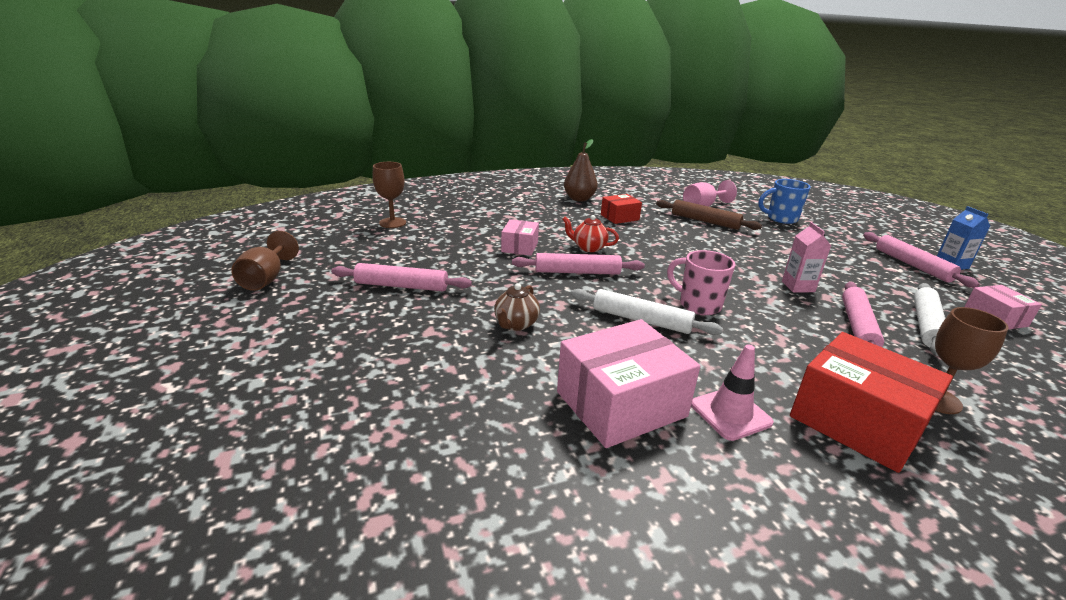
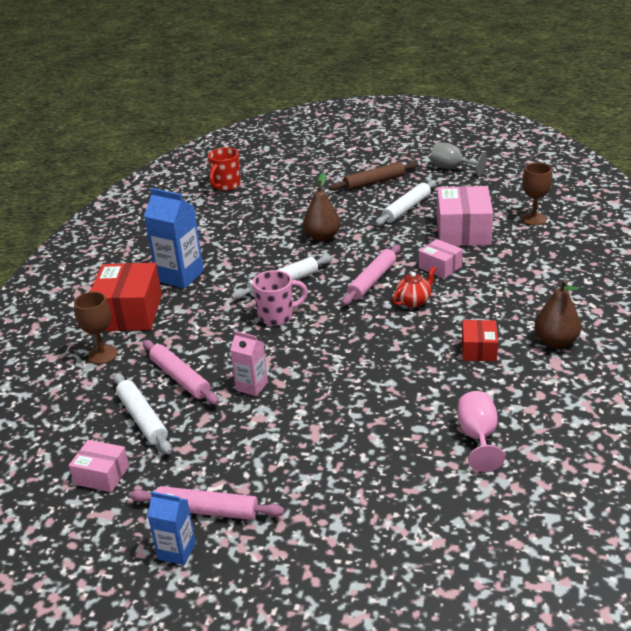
camera: 125 degrees right, 5 degrees up
brown goblet [231,231,299,291] -> grey goblet [430,142,487,176]
pink rolling pin [331,263,472,291] -> white rolling pin [375,180,436,226]
brown teapot [494,283,540,331] -> brown pear [303,173,340,241]
pink box [557,319,700,448] -> pink box moved to [437,186,493,246]
brown rolling pin [656,200,762,230] -> brown rolling pin moved to [329,162,418,191]
pink traffic cone [691,344,774,441] -> blue carton [144,188,204,288]
blue mug [759,179,811,224] -> none
red box [790,332,953,473] -> red box turned 75 degrees counterclockwise [90,263,162,331]
none -> red mug [208,147,241,191]

